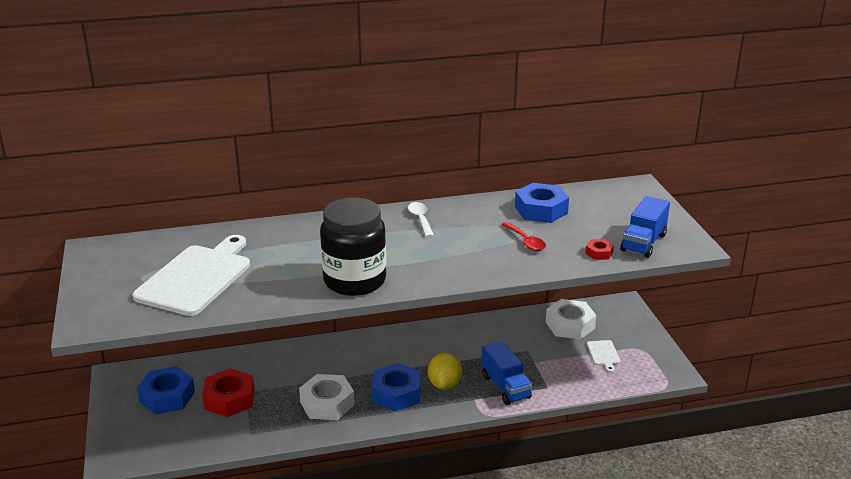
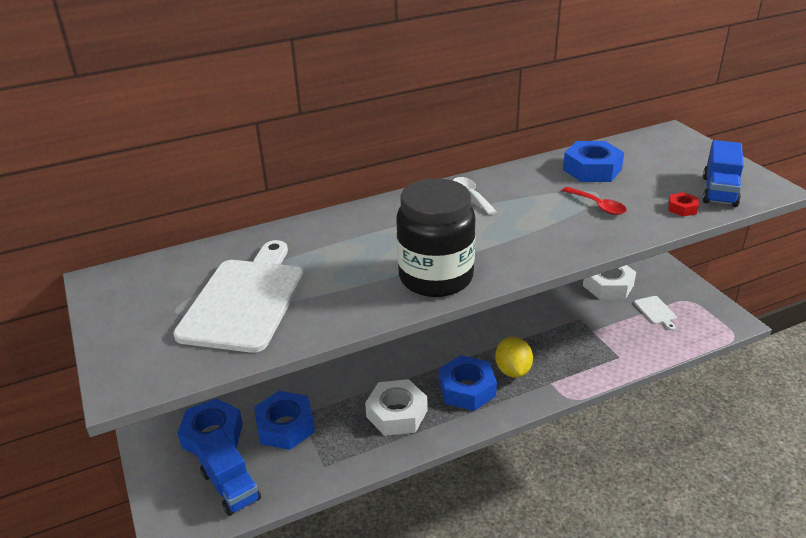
camera: 10 degrees left, 5 degrees up
red nut [202,368,255,417] -> blue nut [254,391,315,450]
blue truck [481,341,532,405] -> blue truck moved to [194,428,261,516]

